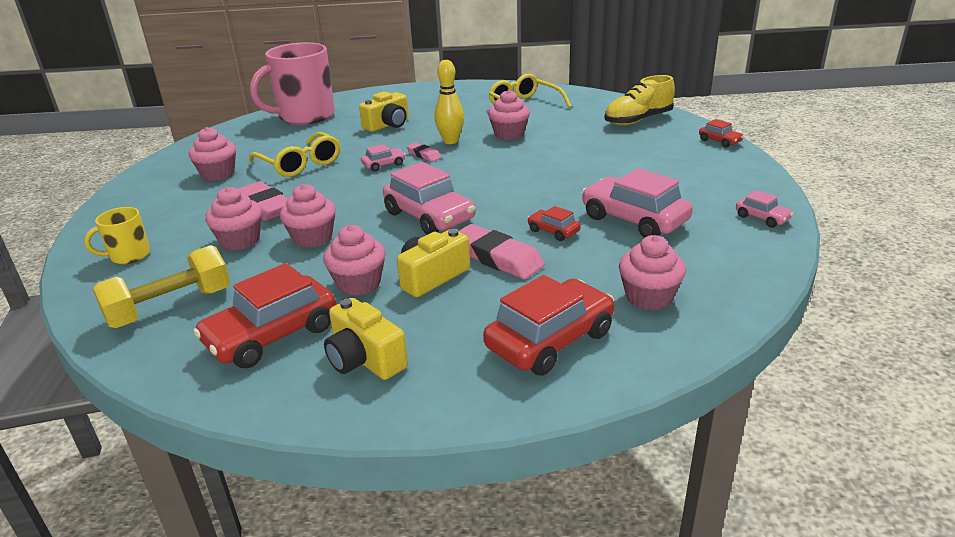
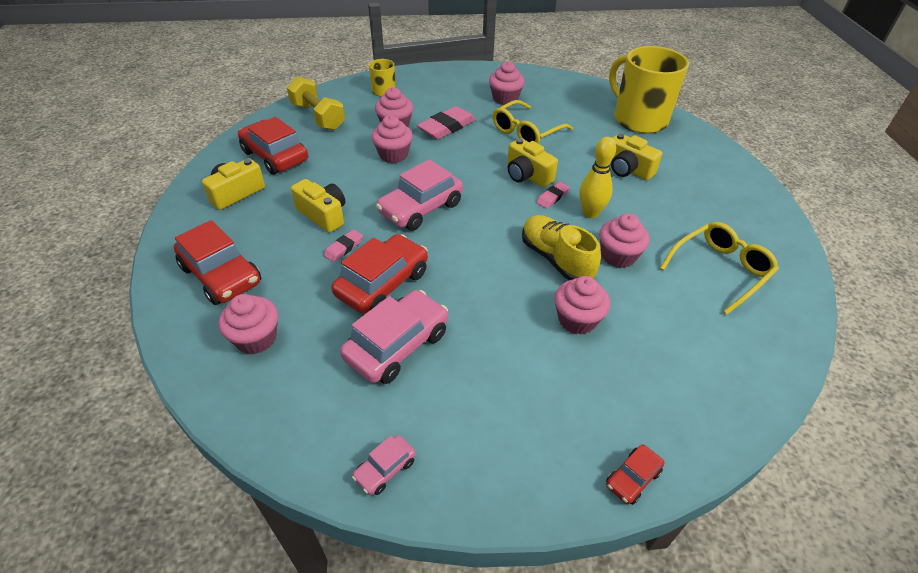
camera: 85 degrees right, 15 degrees up
pink mug [250,42,335,125] -> yellow mug [609,46,689,134]
pink cupcake [323,225,386,296] -> pink cupcake moved to [555,276,610,335]
pink car [361,144,406,171] -> yellow camera [507,138,558,187]
pink eraser [458,224,545,279] -> pink eraser [324,229,363,262], size x0.53
red car [527,206,581,241] -> red car [331,234,428,314], size x2.05
yellow shoe [604,75,675,125] -> yellow shoe moved to [522,215,601,281]

